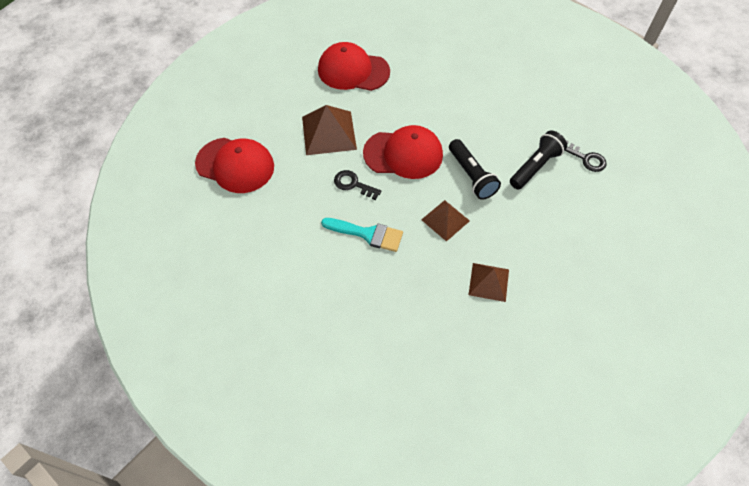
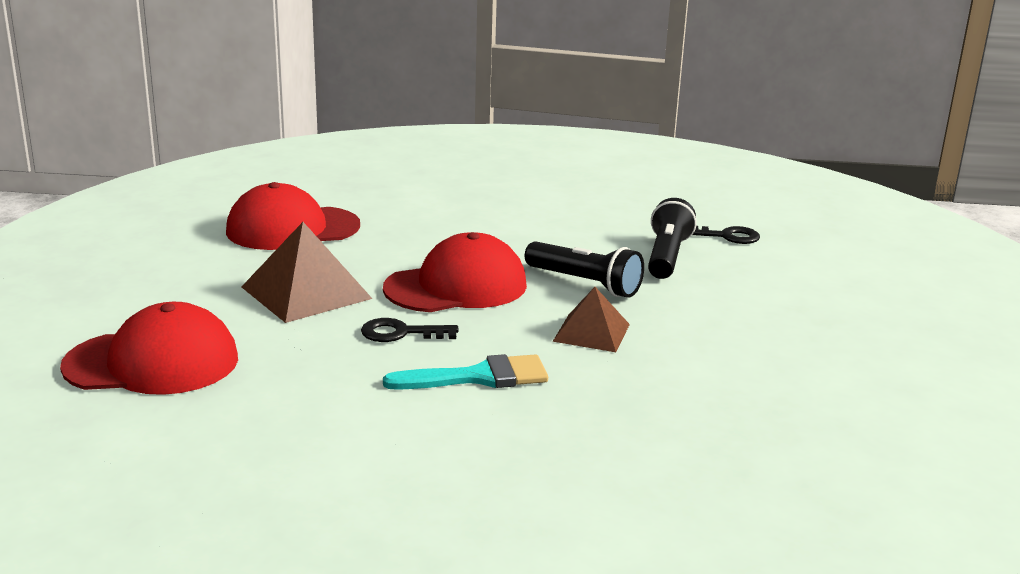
camera: 30 degrees left, 35 degrees down
brown pyramid [468,263,509,302] -> none

